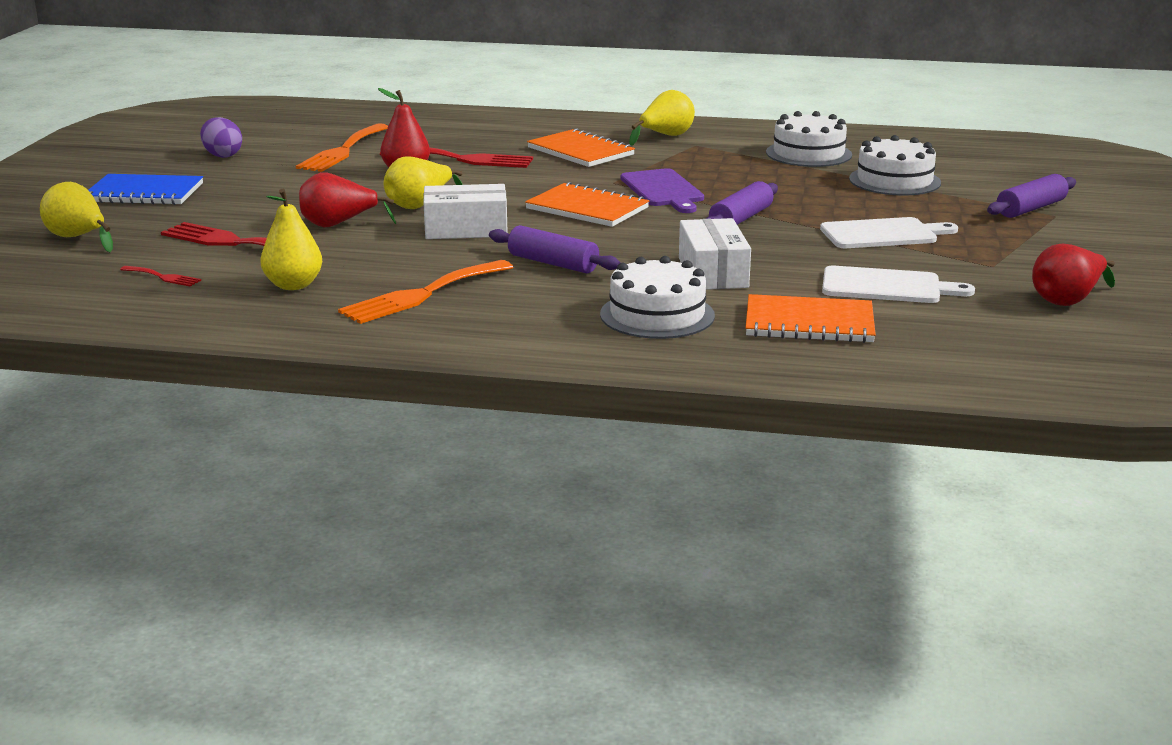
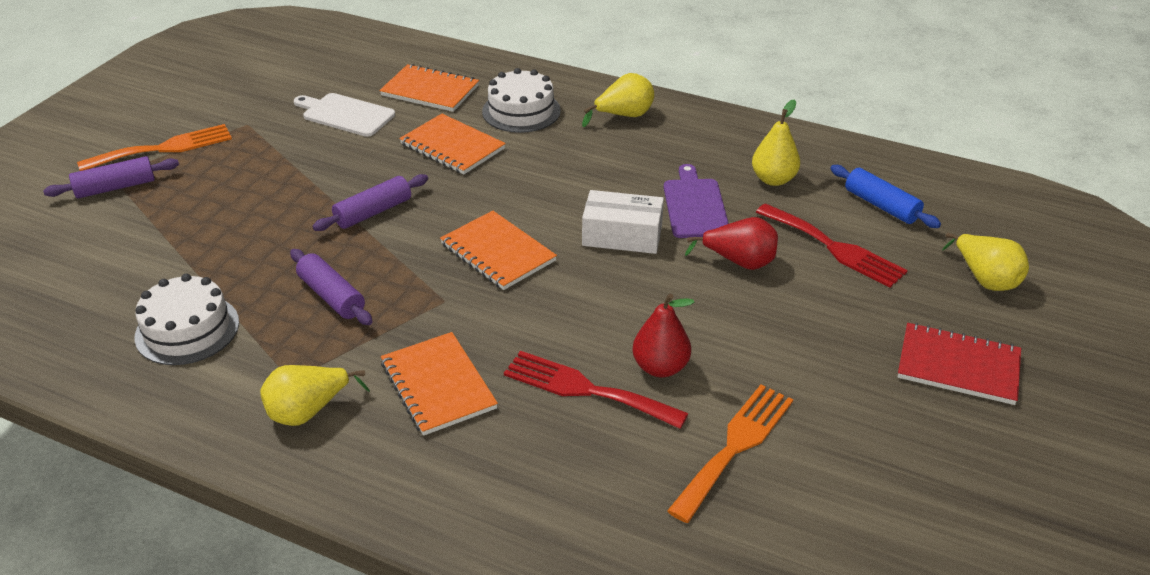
camera: 165 degrees left, 15 degrees up
blue notebook [88,174,203,205] -> red notebook [898,323,1021,405]
red fork [120,266,201,287] -> blue rolling pin [830,165,941,228]
purple egg [200,117,242,158] -> none
orange fork [338,260,513,324] -> orange fork moved to [77,124,232,171]
yellow pear [384,156,463,209] -> yellow pear moved to [582,73,654,127]
purple rolling pin [489,225,621,273] -> purple rolling pin moved to [290,249,373,325]
purple cutting board [621,168,704,213] -> purple cutting board moved to [664,164,729,238]
white box [679,218,751,290] -> orange notebook [399,114,506,174]
white cutting board [820,217,958,248] -> none
white cake [849,135,941,196] -> none
red pear [1032,244,1115,306] -> none

